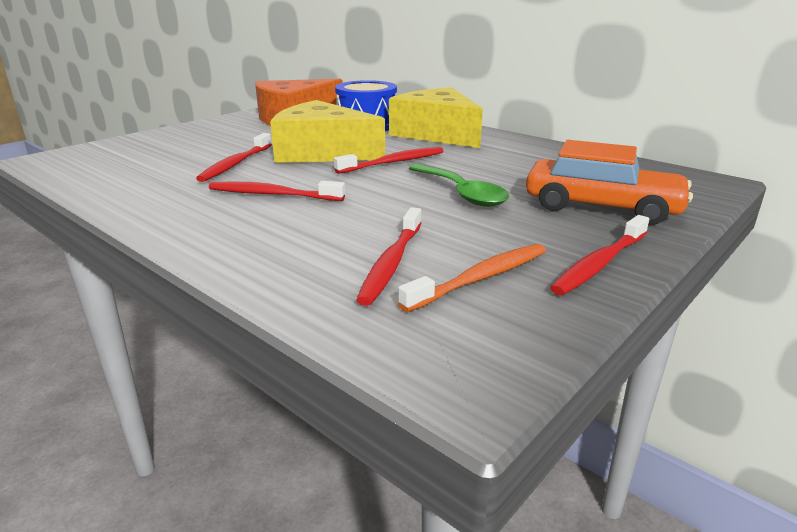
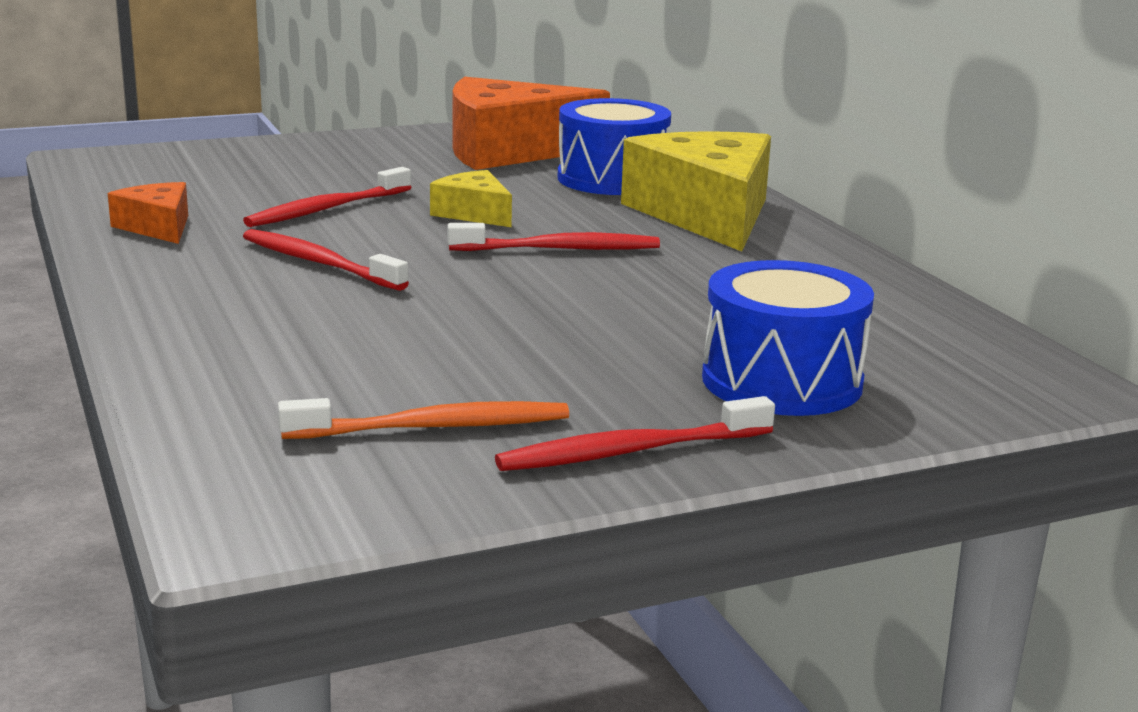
camera: 25 degrees right, 5 degrees down
yellow cheese [270,100,385,163] -> yellow cheese [430,170,512,227], size x0.48
red toothbrush [356,207,421,306] -> none
green spoon [409,164,509,207] -> none
orange car [526,140,693,225] -> blue drum [702,260,874,416]
none -> orange cheese [108,182,188,244]

